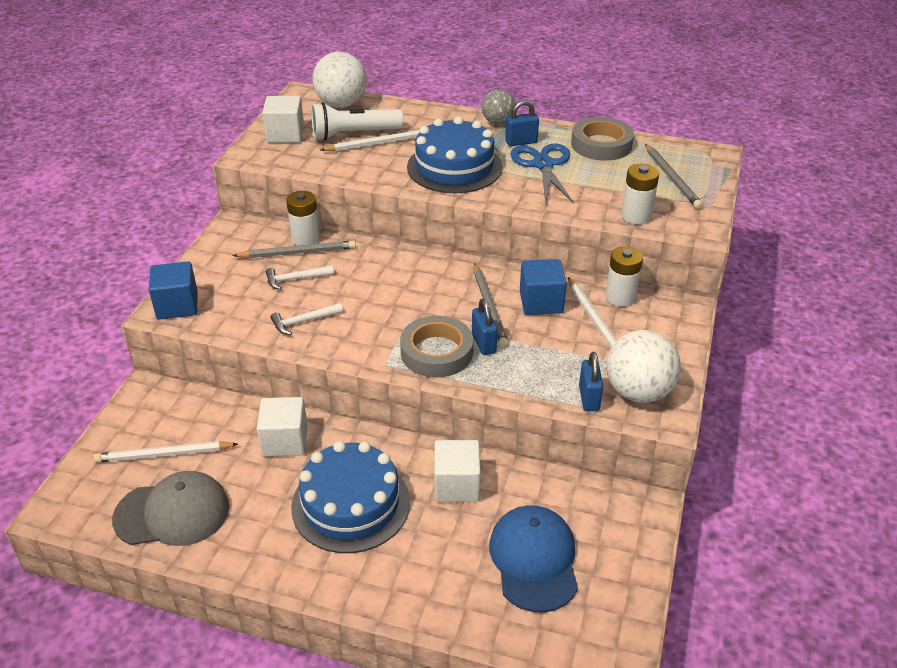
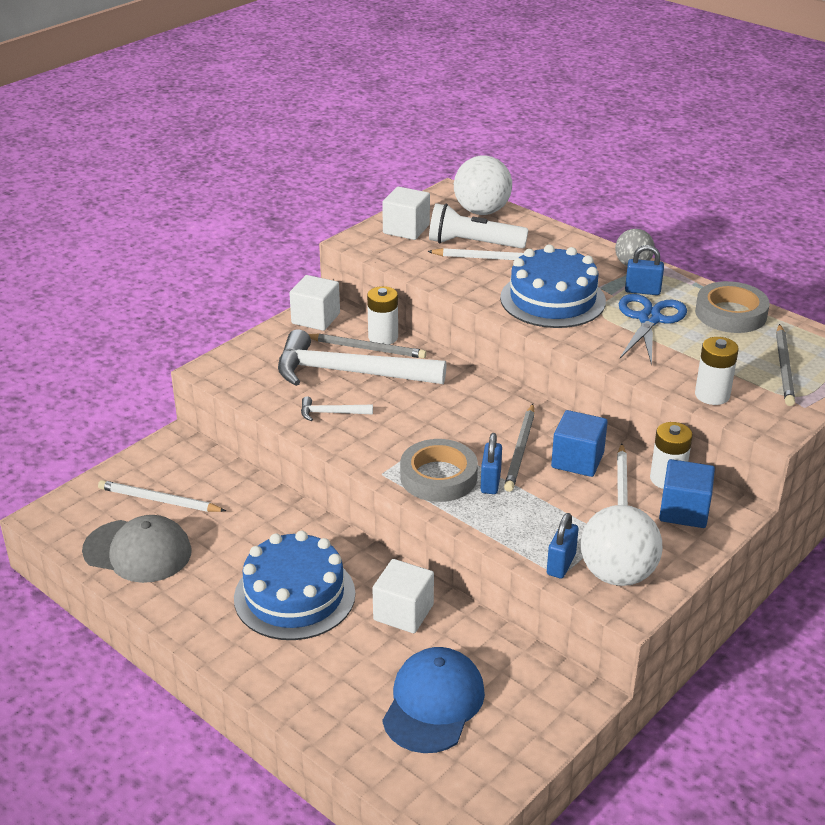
camera: 25 degrees right, 5 degrees down
blue cube [149,261,198,320] -> blue cube moved to [659,459,715,528]
white cube [257,397,307,457] -> white cube moved to [289,275,340,331]
white hammer [266,265,334,290] -> white hammer [278,329,446,386], size x2.43

